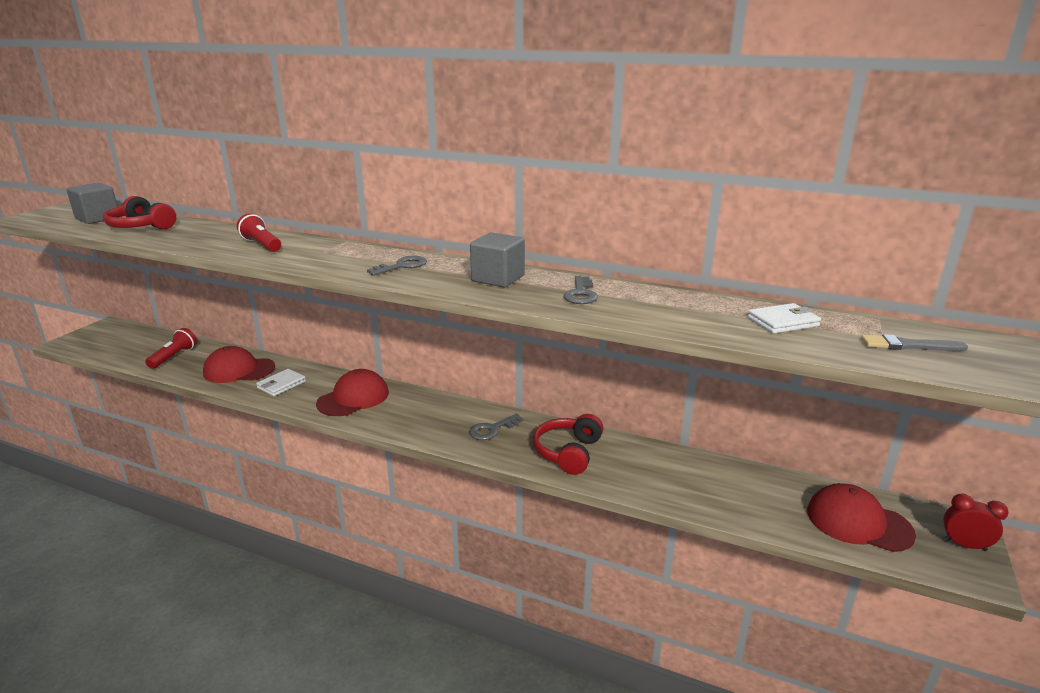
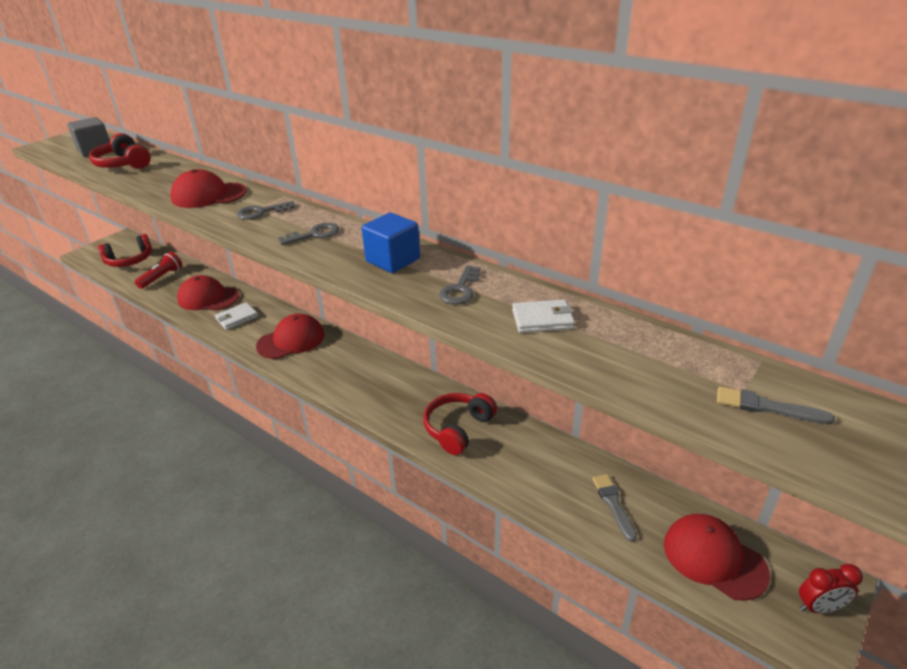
camera: 15 degrees right, 10 degrees up
red flashlight [237,213,281,252] -> red cap [170,169,247,208]
grey key [469,414,523,440] -> grey key moved to [237,201,295,220]
grey cube [470,232,525,288] -> blue cube [362,212,420,273]
white wallet [748,303,821,334] -> white wallet moved to [512,299,575,333]
red clock [943,493,1008,551] -> red clock turned 135 degrees clockwise [799,564,863,613]
none -> red headphones [98,234,153,267]
none -> grey brush [592,474,637,542]

